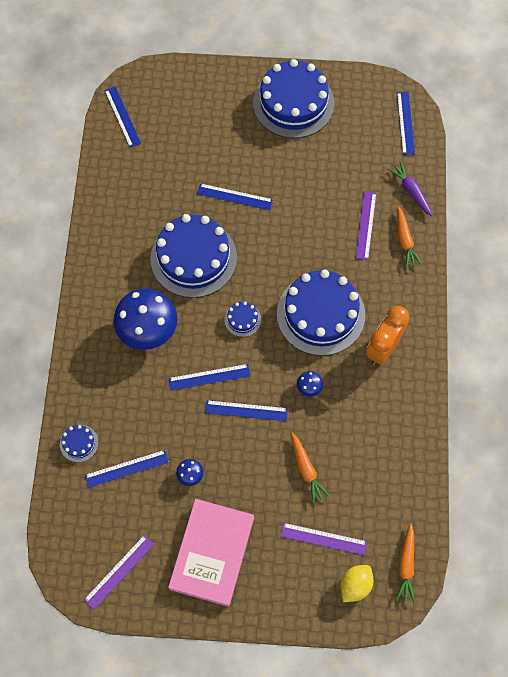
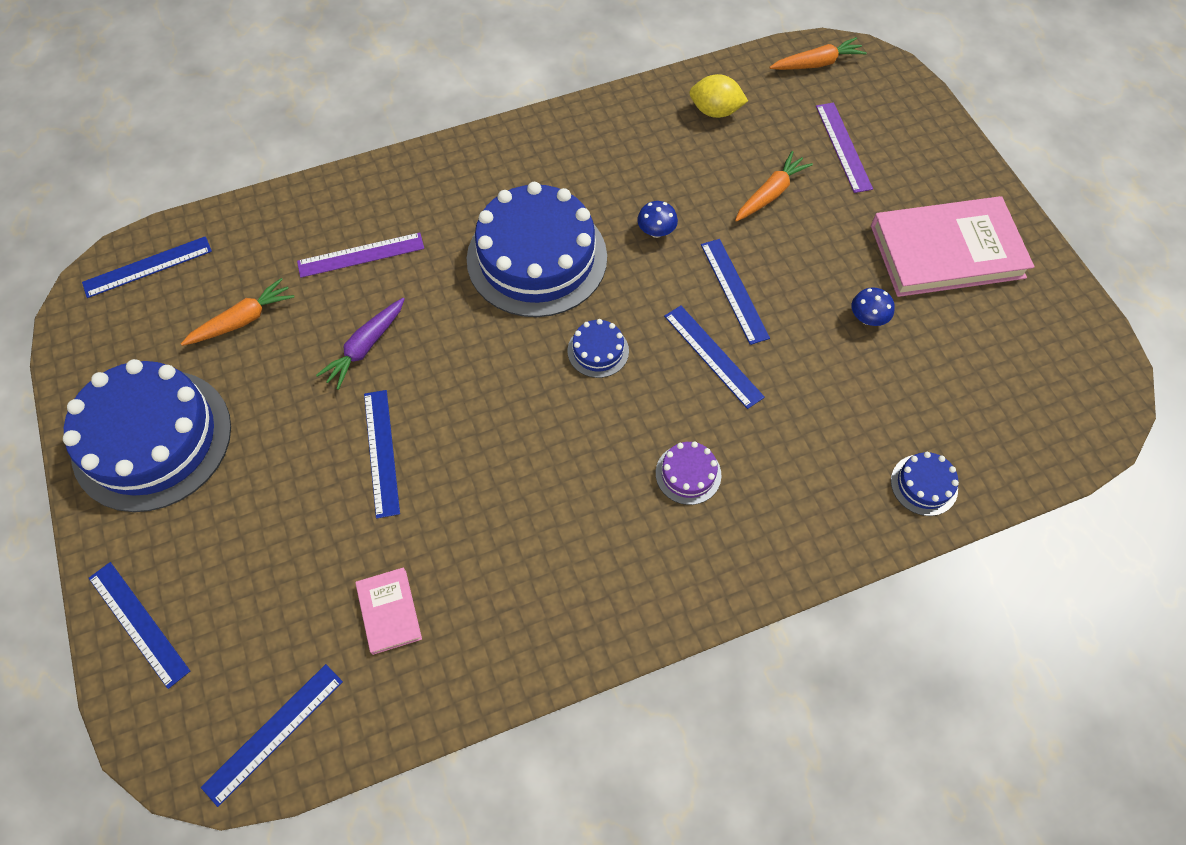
camera: 115 degrees left, 5 degrees down
purple ruler [84,535,154,610] -> none
blue ruler [85,450,169,488] -> blue ruler moved to [89,562,190,689]
blue mushroom [113,289,177,350] -> purple cake [656,441,721,505]
blue cake [150,214,237,298] -> none
yellow lemon [340,565,374,602] -> yellow lemon moved to [689,74,748,118]
orange clock [366,306,409,365] -> none
purple carrot [388,161,433,216] -> purple carrot moved to [316,298,405,390]
orange carrot [397,206,422,268] -> orange carrot moved to [181,278,294,346]
none -> pink book [355,567,422,655]

